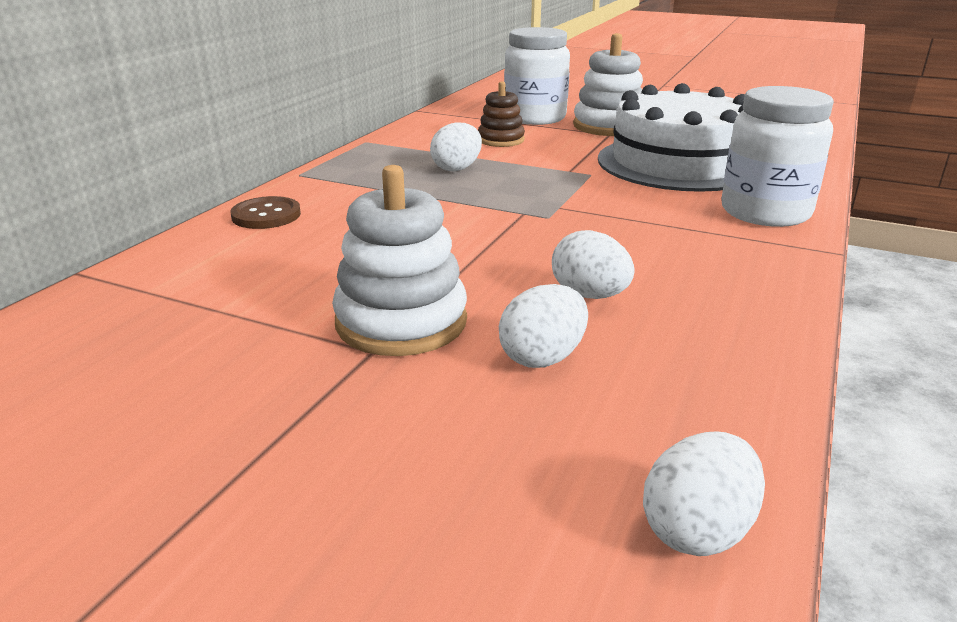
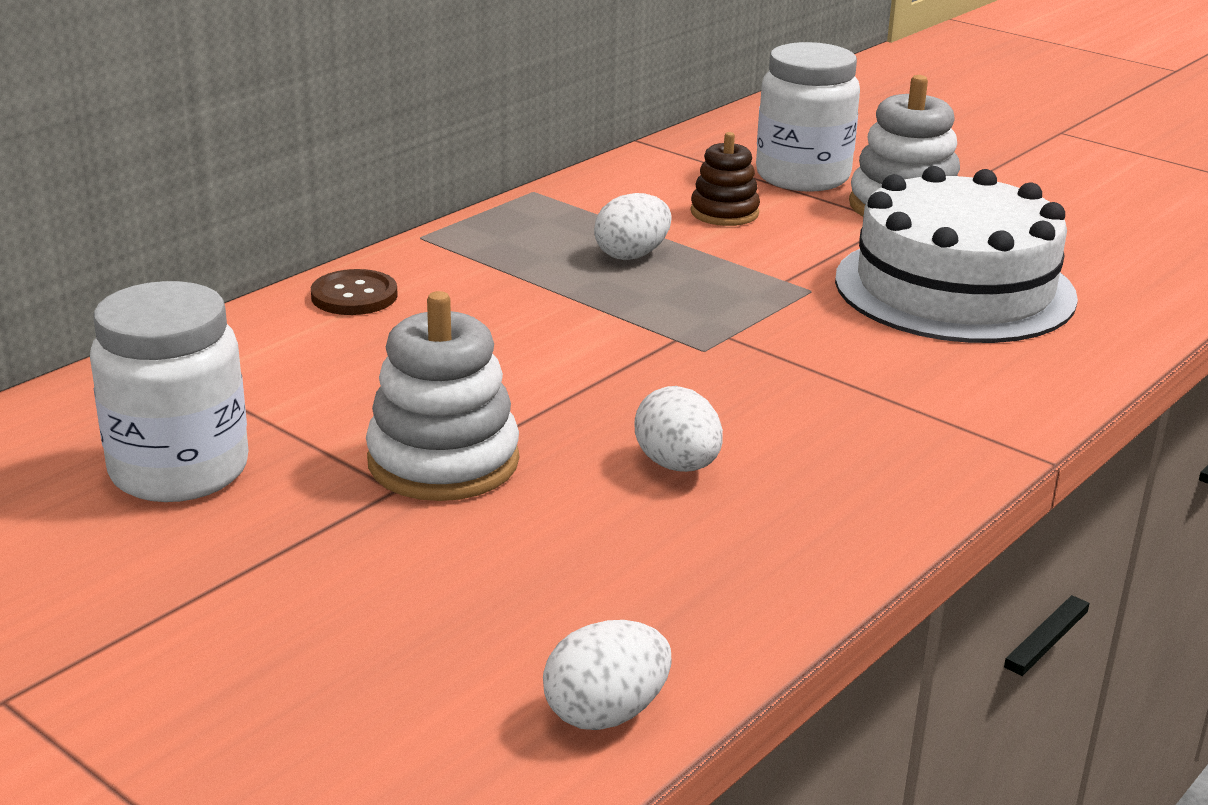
camera: 15 degrees right, 0 degrees up
white egg [499,284,588,368] -> none
white jar [722,86,834,227] -> white jar moved to [90,281,249,502]

